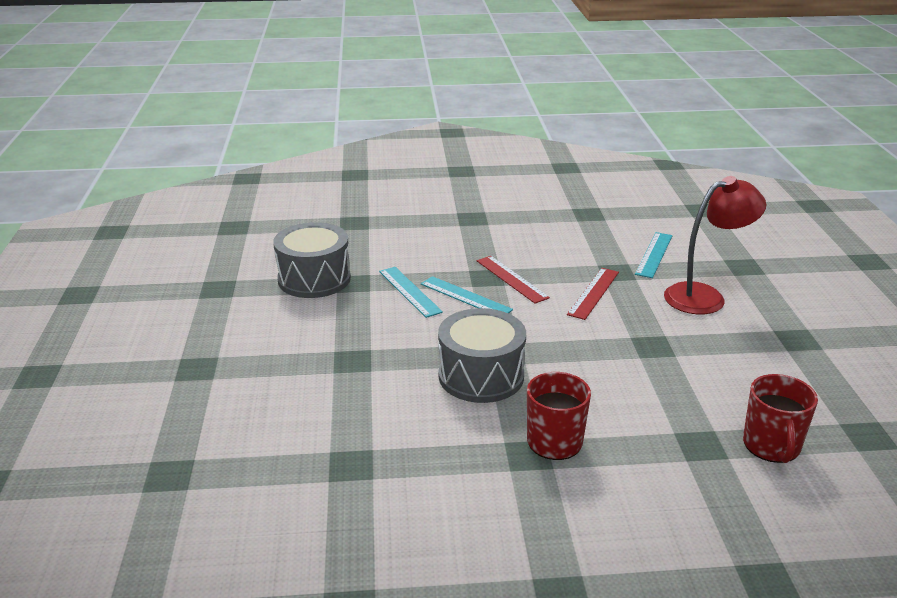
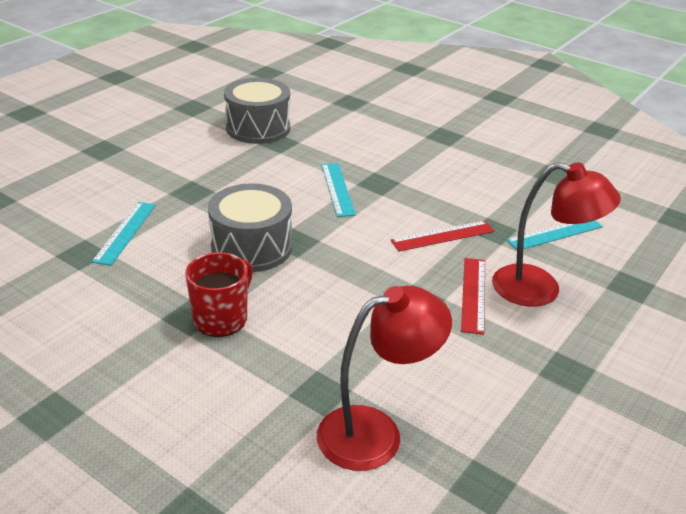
camera: 40 degrees right, 5 degrees up
turquoise ruler [379,267,443,318] -> turquoise ruler moved to [92,202,156,266]
red ruler [477,256,550,304] -> red ruler moved to [461,258,485,335]
red mug [743,374,818,463] -> red lamp [317,286,452,471]

